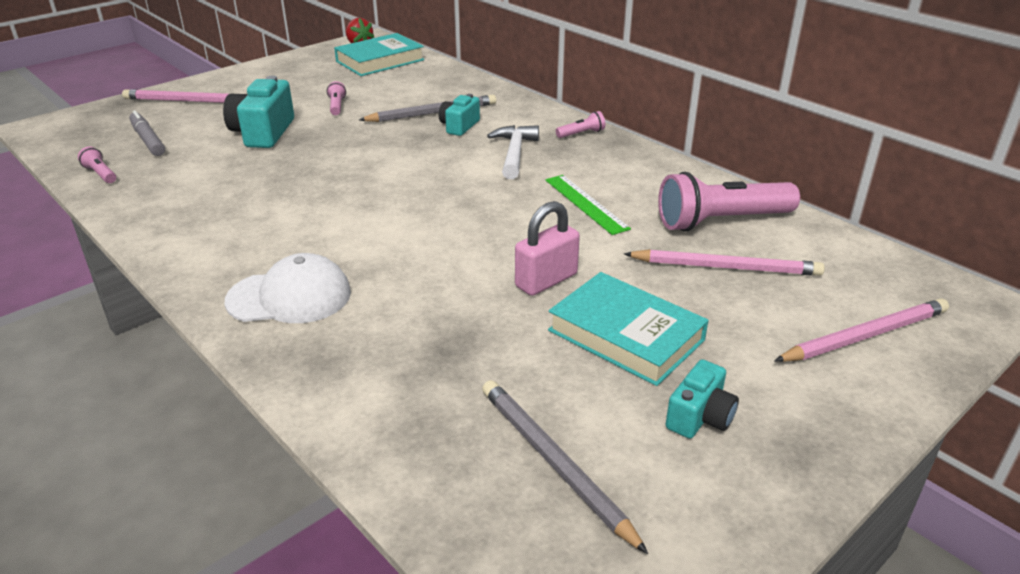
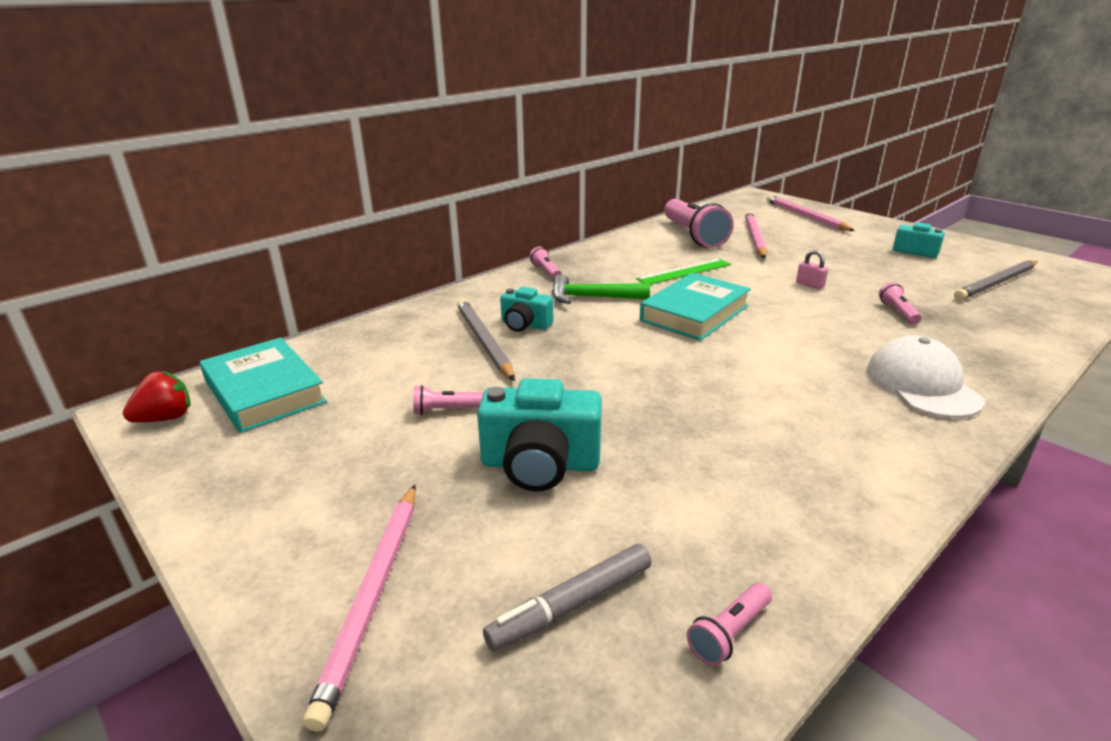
camera: 90 degrees left, 5 degrees down
white hammer [487,125,539,179] -> green hammer [552,274,650,304]
pink padlock [515,201,580,296] -> pink padlock [796,250,828,290], size x0.54
turquoise book [548,272,709,386] -> turquoise book moved to [640,273,751,341]
none -> pink flashlight [879,282,921,324]

